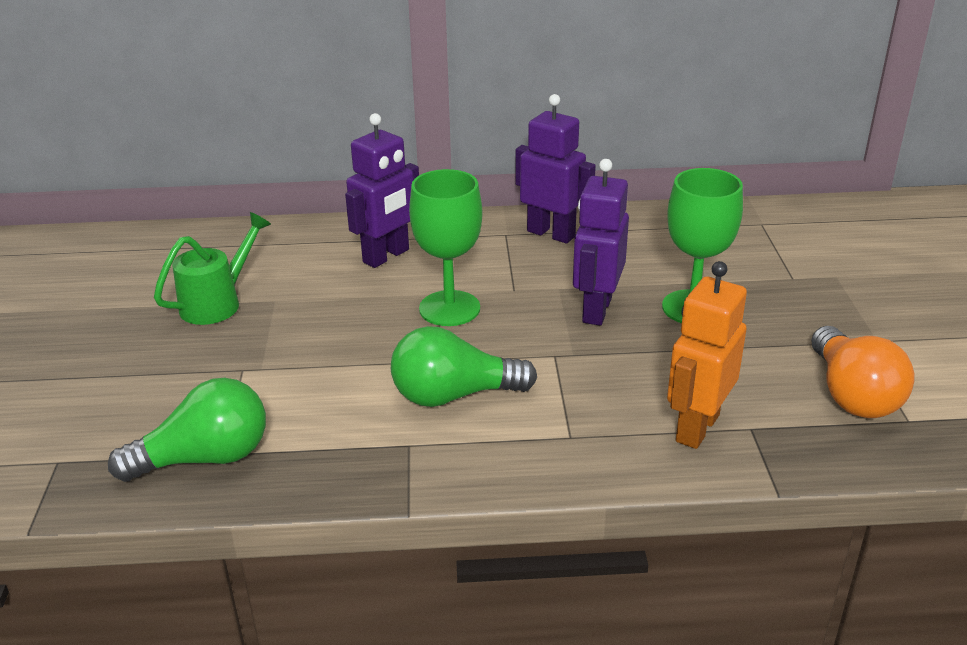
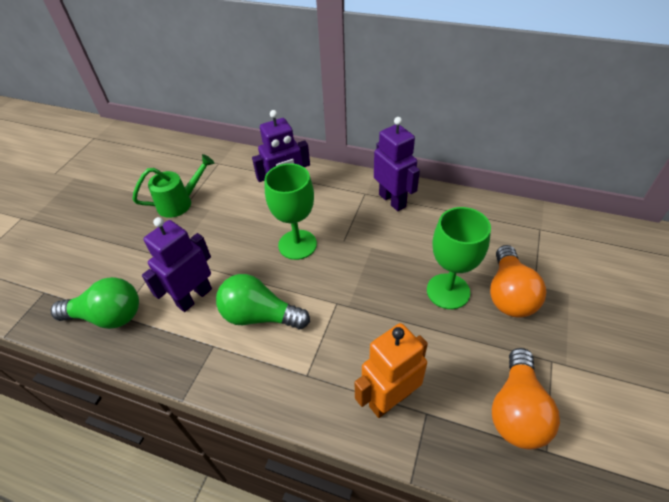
camera: 25 degrees right, 15 degrees up
purple robot [573,159,629,326] -> purple robot moved to [142,217,212,312]
none -> orange light bulb [490,245,546,318]

